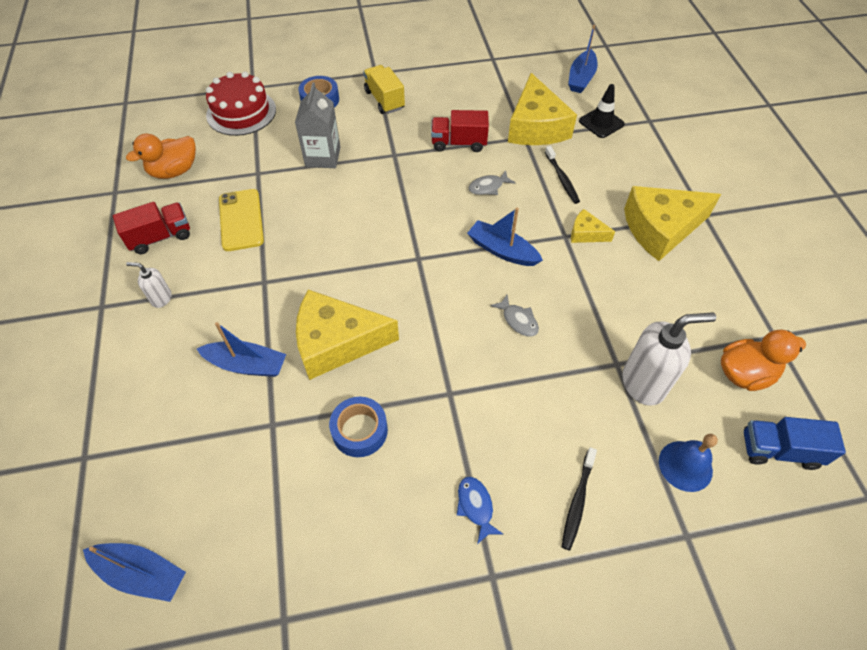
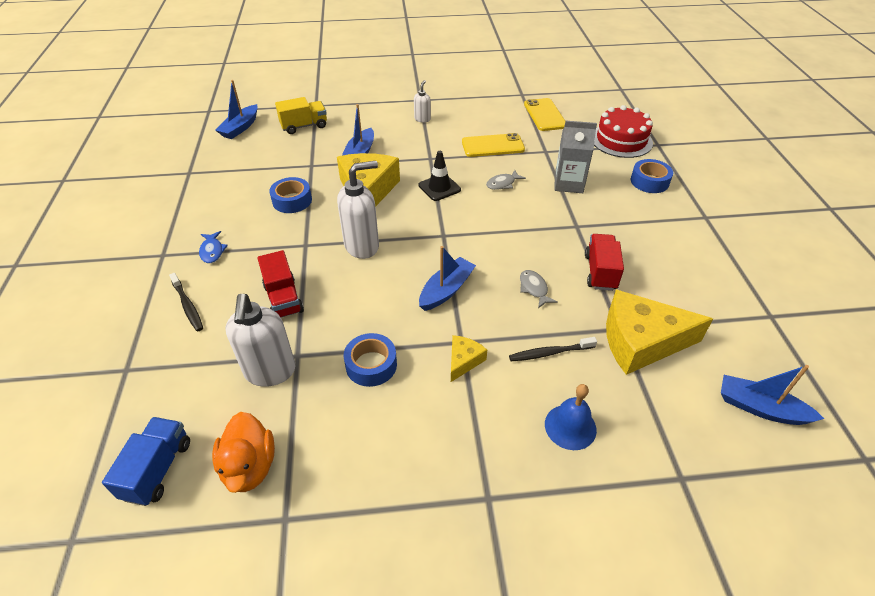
camera: 95 degrees right, 10 degrees down
red truck [113,202,190,254] -> red truck moved to [257,250,304,317]
orange duck [126,133,196,179] -> yellow phone [524,98,565,131]
yellow truck [363,65,405,114] -> yellow truck moved to [275,97,327,134]
blue fish [457,477,504,544] -> blue fish turned 90 degrees clockwise [199,231,228,263]
grey fish [490,295,539,336] -> grey fish moved to [486,170,526,190]
black toothbrush [562,447,597,550] -> black toothbrush turned 150 degrees counterclockwise [169,273,203,331]
black traffic cone [579,84,625,138] -> black traffic cone moved to [419,151,461,201]
yellow cheese [624,186,721,261] -> none
blue bell [659,434,718,492] -> blue bell moved to [545,384,597,450]
none -> white soap dispenser [337,161,379,259]
none -> blue tape [343,333,397,387]

